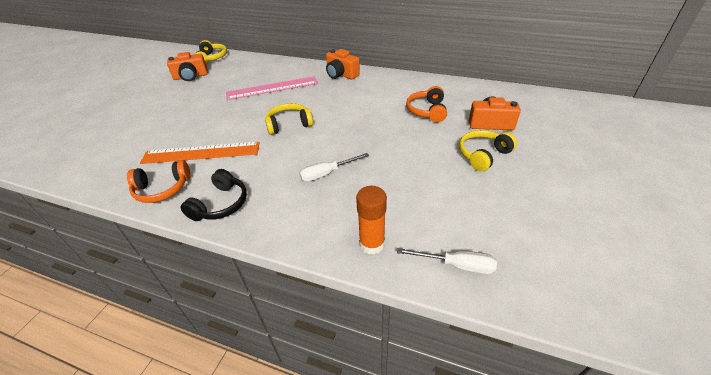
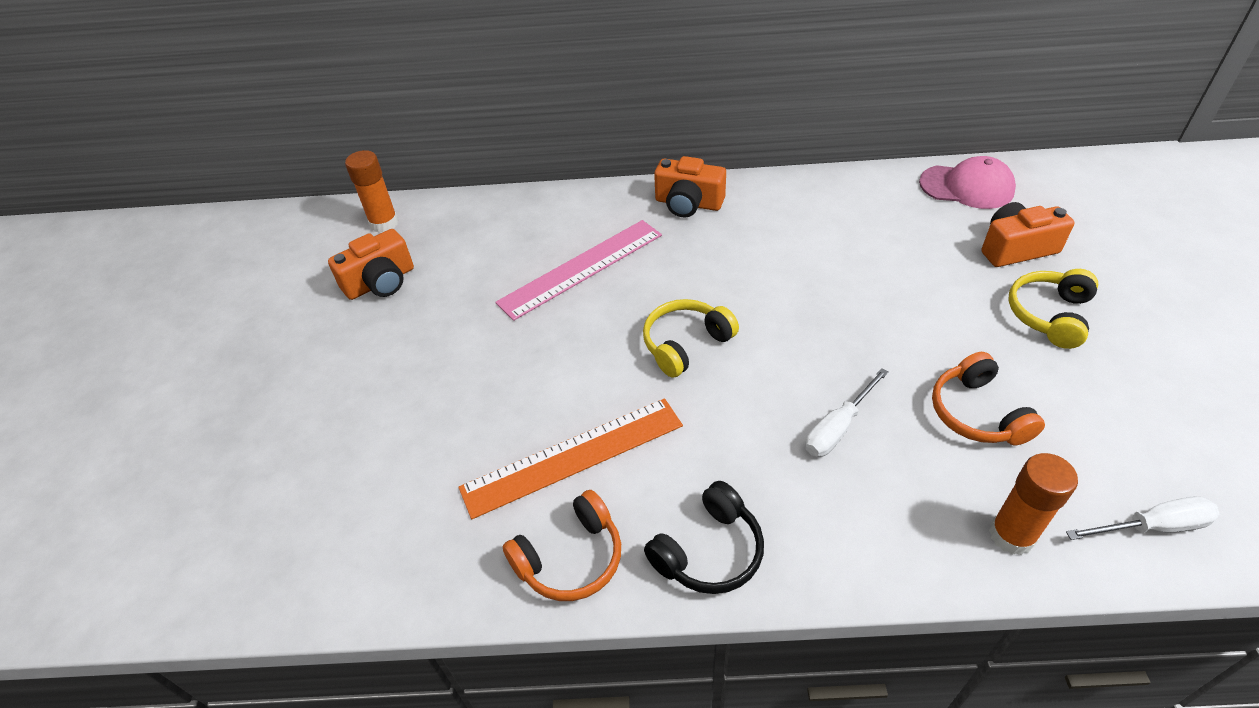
camera: 20 degrees left, 5 degrees up
black headphones [180,169,247,221] -> black headphones turned 45 degrees clockwise [644,481,764,594]
yellow headphones [195,40,227,64] -> orange glue stick [345,150,399,233]
orange headphones [406,86,447,122] -> orange headphones moved to [932,352,1045,445]
none -> pink cap [919,156,1016,209]

